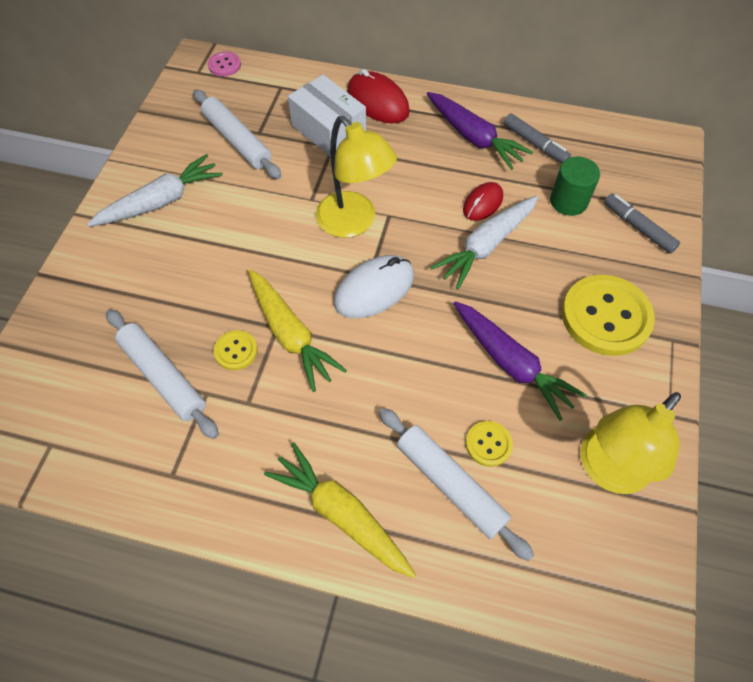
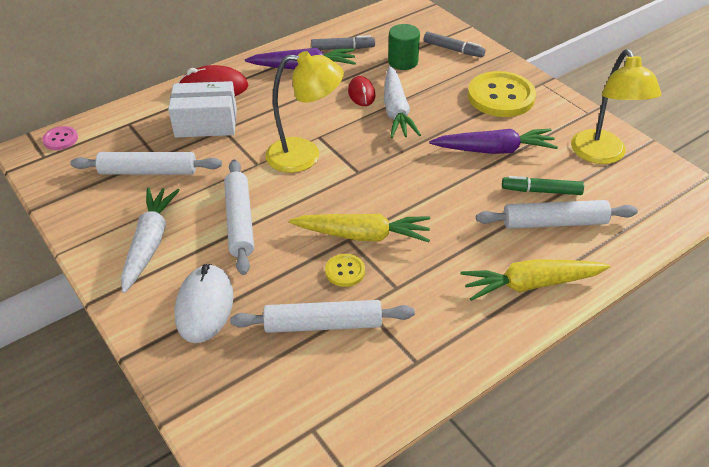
camera: 50 degrees left, 15 degrees down
white mouse [334,255,414,318] -> white mouse moved to [175,264,233,343]
yellow button [466,421,513,467] -> green marker [502,176,584,195]
grey marker [604,194,680,254] -> grey marker turned 150 degrees counterclockwise [424,32,486,58]
none -> white rolling pin [224,159,254,275]

